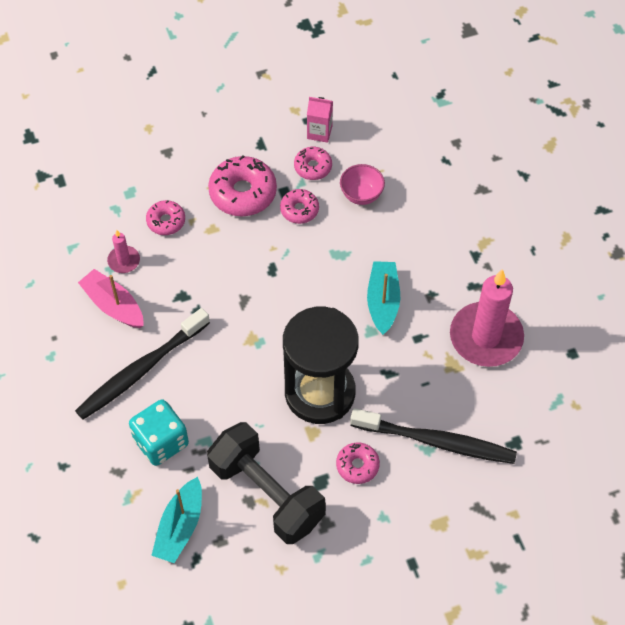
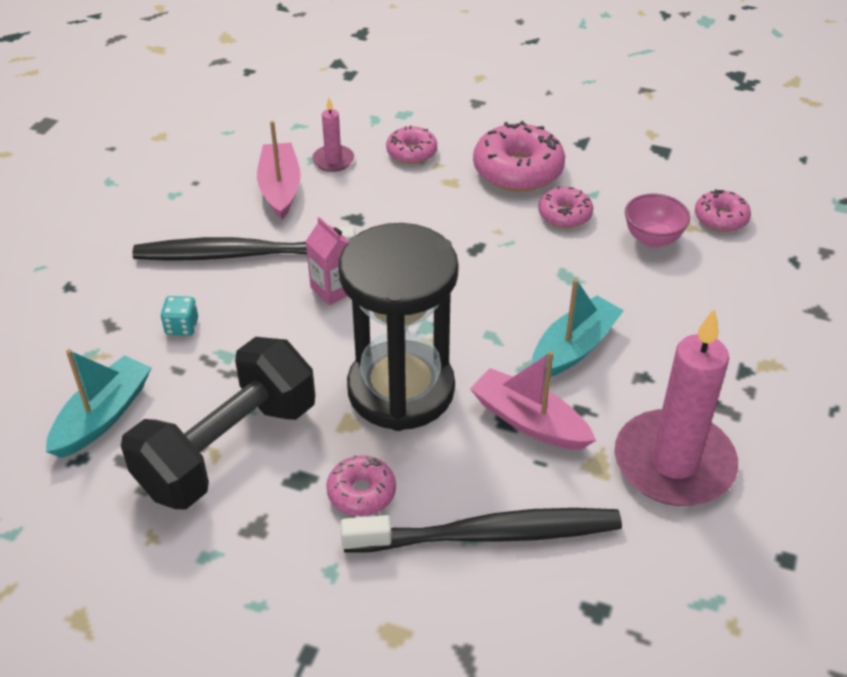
camera: 40 degrees right, 15 degrees down
turquoise dice [129,399,189,466] -> turquoise dice [161,296,198,336], size x0.48
turquoise boat [151,477,202,563] -> turquoise boat turned 150 degrees clockwise [46,349,151,458]
black dumbbell [207,422,326,544] -> black dumbbell turned 45 degrees clockwise [121,337,315,510]
pink donut [294,147,332,180] -> pink donut moved to [695,189,751,232]
pink carton [307,97,333,143] -> pink carton moved to [306,217,348,305]
black toothbrush [350,408,517,464] -> black toothbrush turned 60 degrees counterclockwise [340,508,622,553]
none -> pink boat [470,351,596,450]

